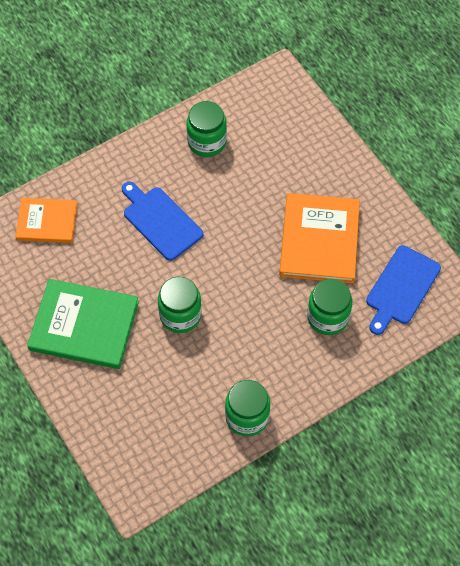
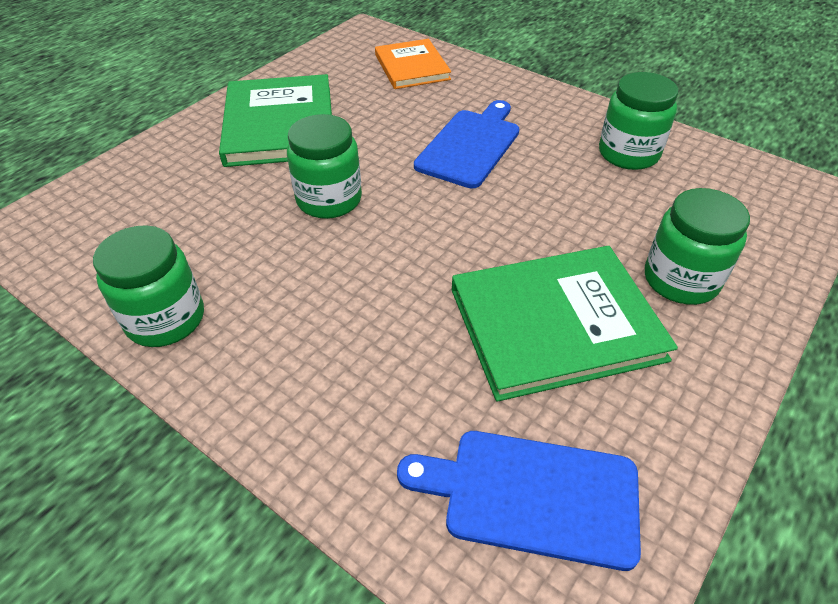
camera: 70 degrees right, 15 degrees down
orange book [279,193,360,283] -> green book [452,246,678,402]
green jar [307,279,352,335] -> green jar moved to [645,188,750,305]

